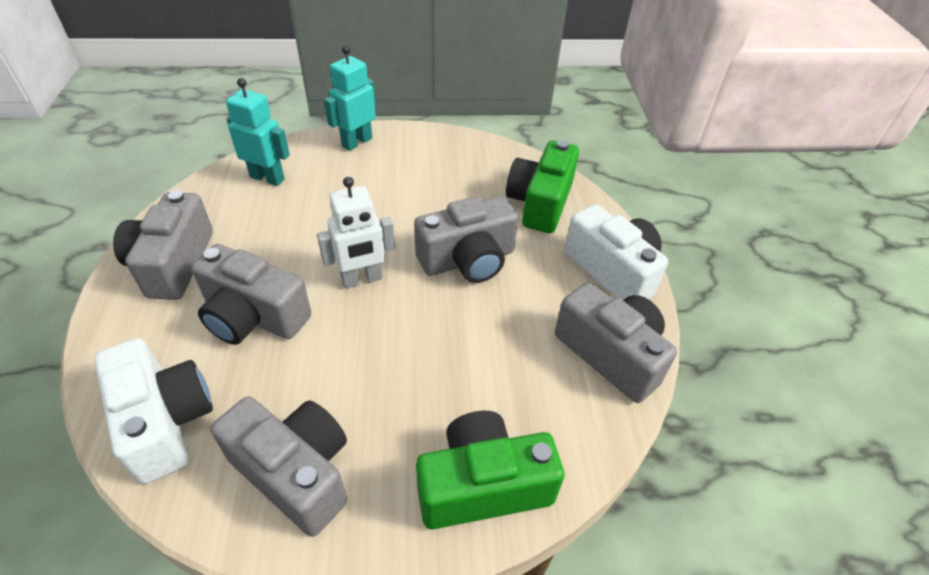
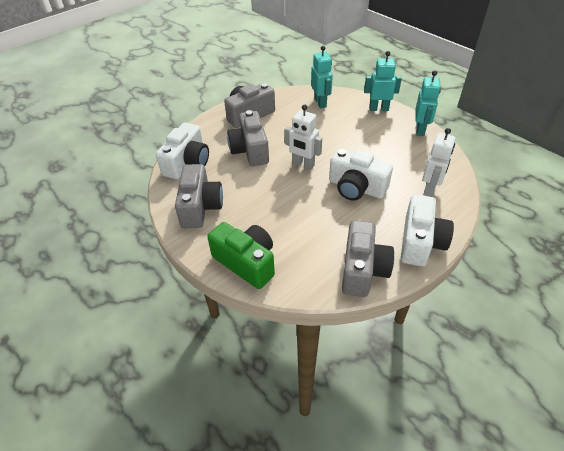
camera: 55 degrees right, 0 degrees up
grey camera [414,196,518,283] -> white camera [329,148,393,201]
green camera [506,140,579,233] -> white robot [422,128,456,197]
none -> turquoise robot [415,71,441,136]

